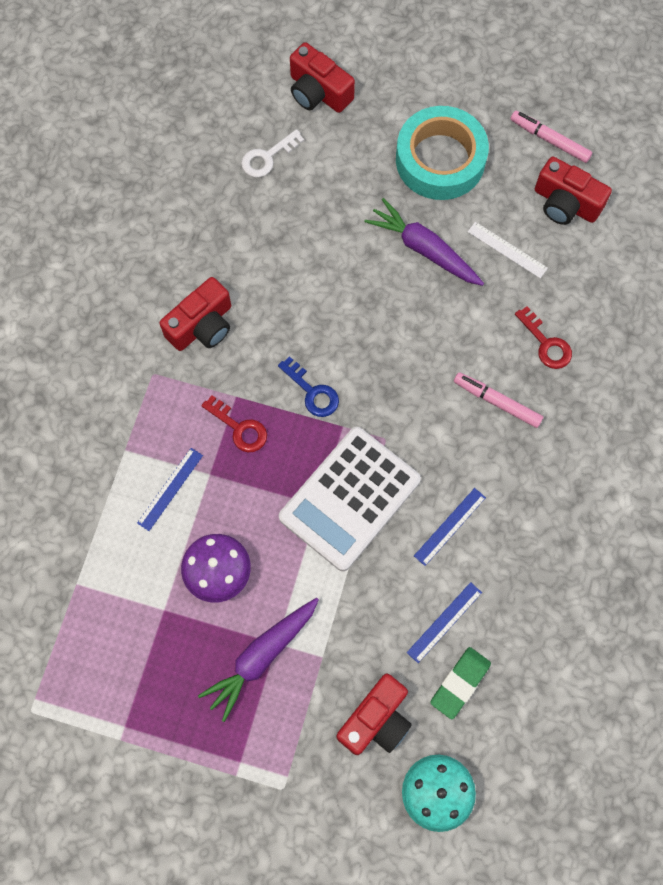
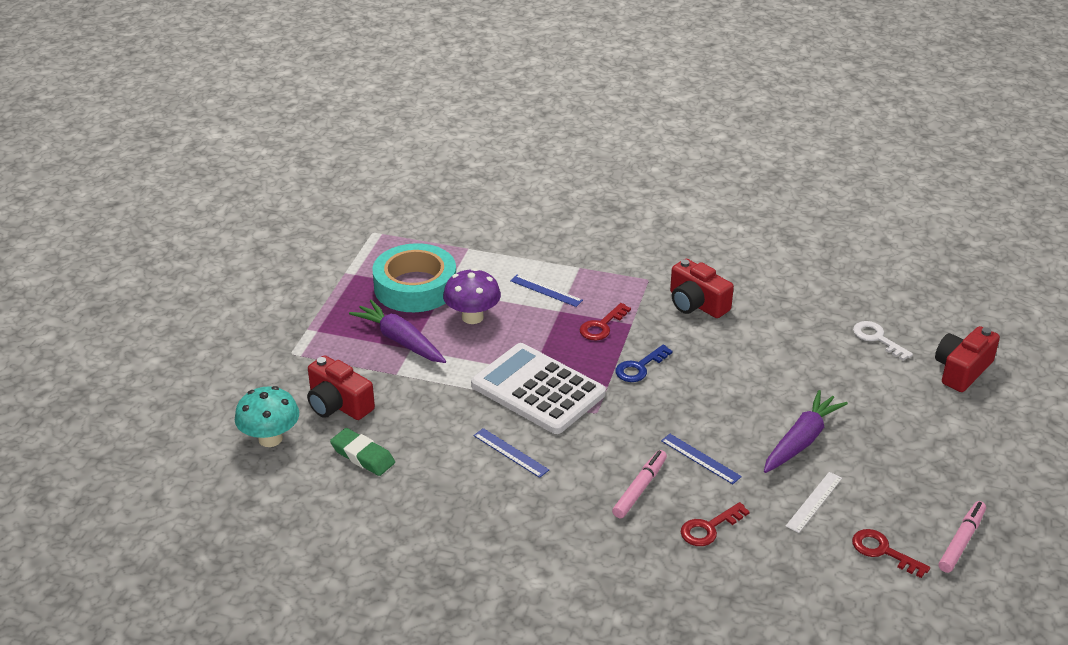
camera: 90 degrees right, 35 degrees down
turquoise tape [396,106,489,200] -> turquoise tape moved to [372,243,456,312]
blue ruler [407,582,482,663] -> blue ruler moved to [661,434,742,484]
red camera [535,157,612,225] -> red key [852,529,930,578]

